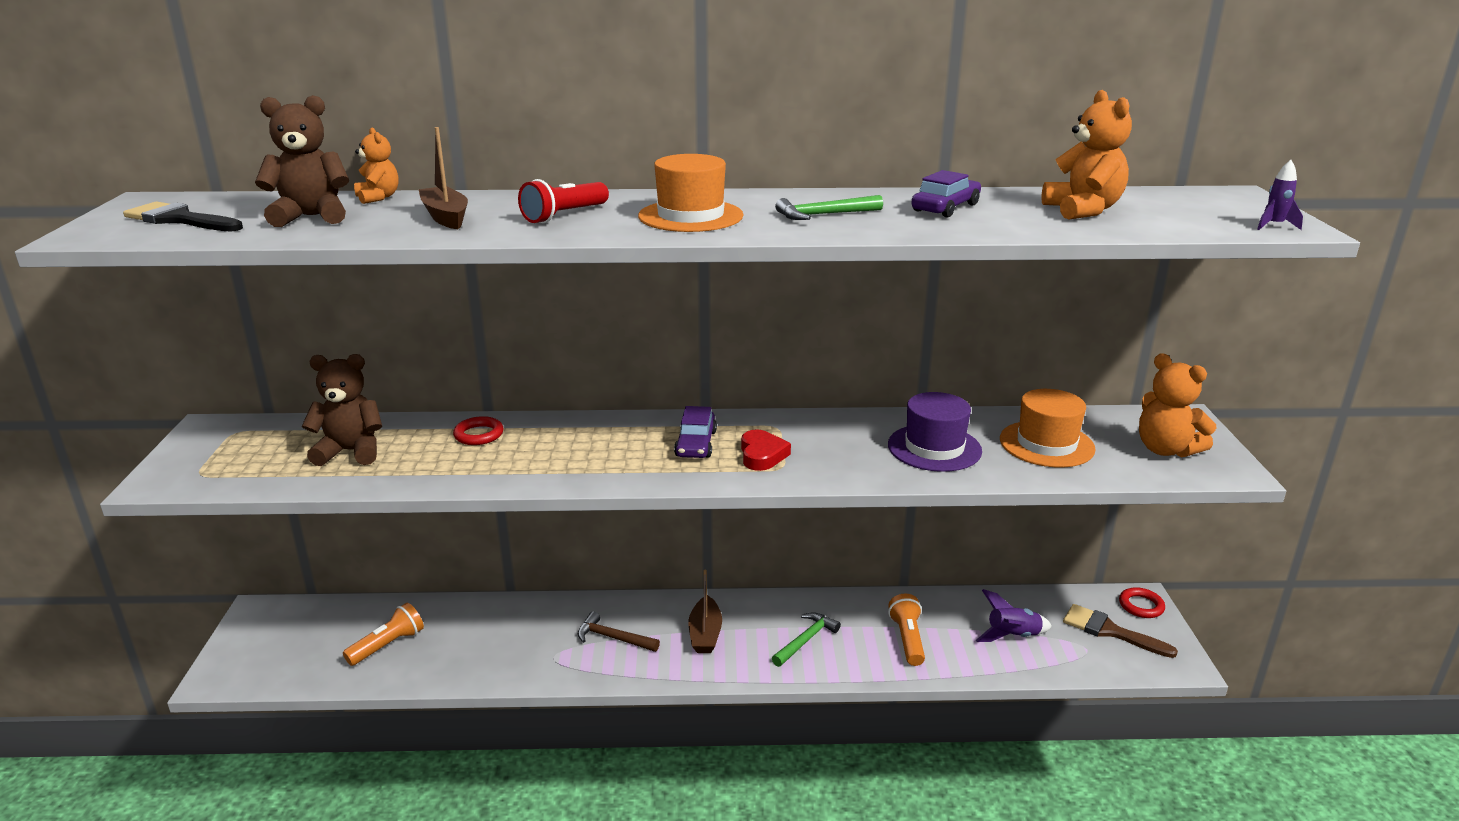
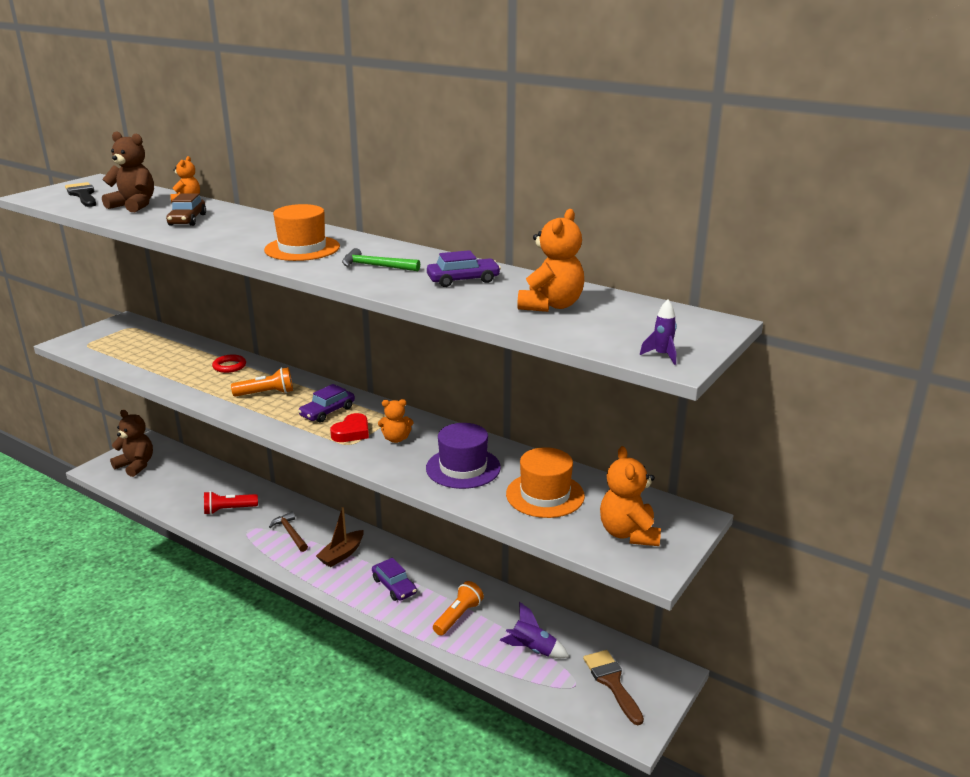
camera: 35 degrees right, 0 degrees up
brown teddy bear [302,354,382,466] -> brown teddy bear moved to [110,410,153,477]
orange flashlight [343,603,424,666] -> orange flashlight moved to [231,367,293,397]
brown boat [418,127,468,229] -> brown car [166,193,206,226]
red flashlight [518,179,609,224] -> red flashlight moved to [204,491,258,515]
green hammer [772,612,841,667] -> purple car [372,558,417,601]
red ring [1119,587,1165,618] -> none
none -> orange teddy bear [378,399,413,443]

